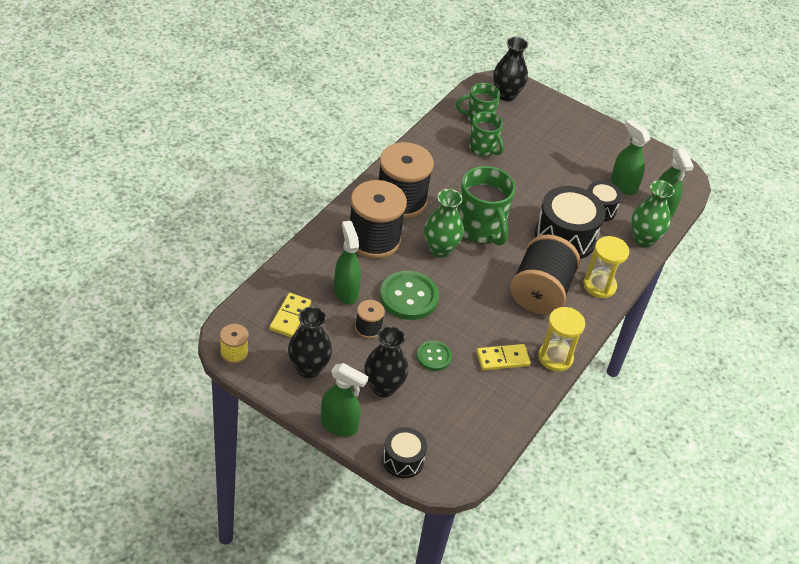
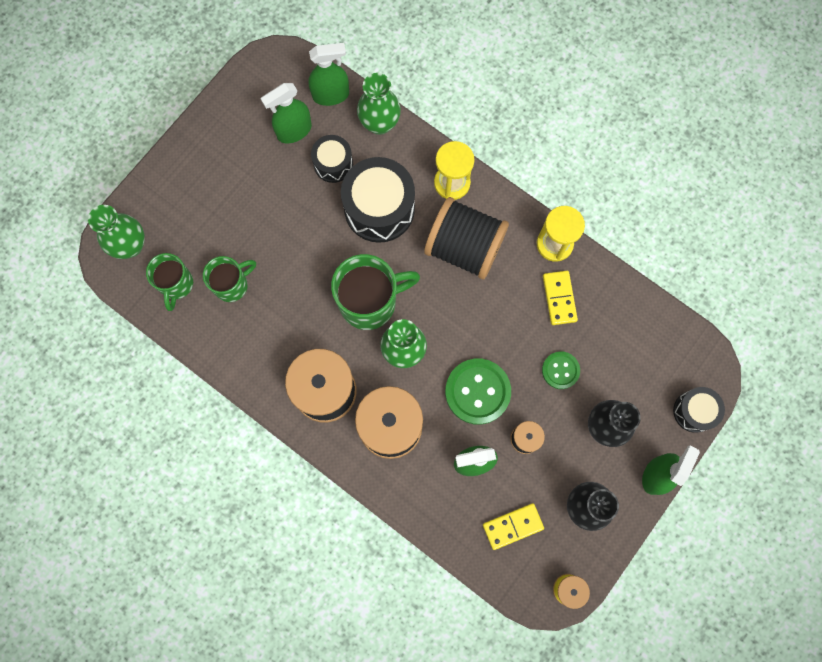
camera: 80 degrees left, 30 degrees up
yellow domino [269,293,311,337] -> yellow domino turned 45 degrees counterclockwise [483,503,544,550]
black vase [493,37,528,101] -> green vase [88,205,145,259]

